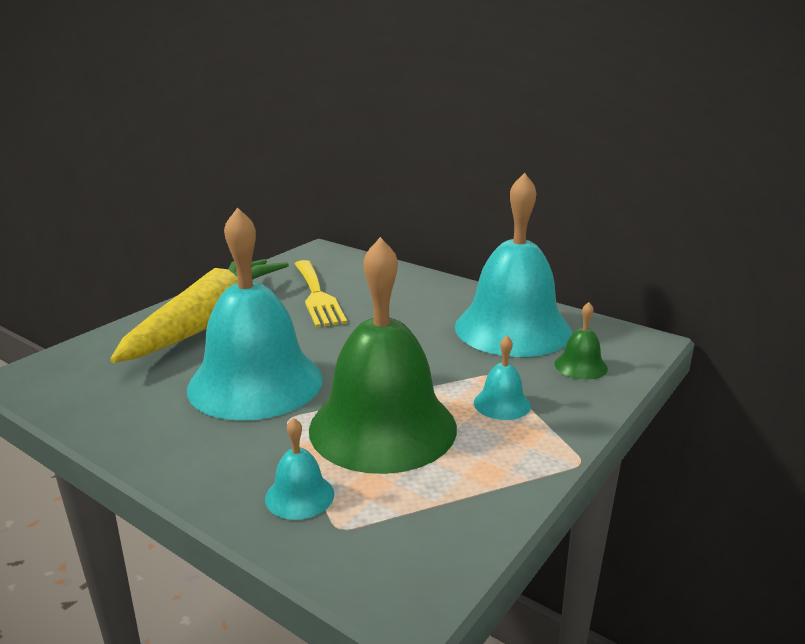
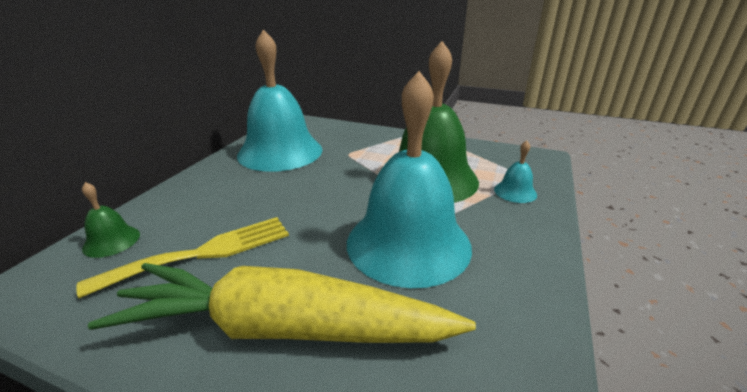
camera: 105 degrees left, 5 degrees up
turquoise bell [474,336,531,420] -> none
green bell [554,302,608,380] -> green bell moved to [82,182,140,258]

